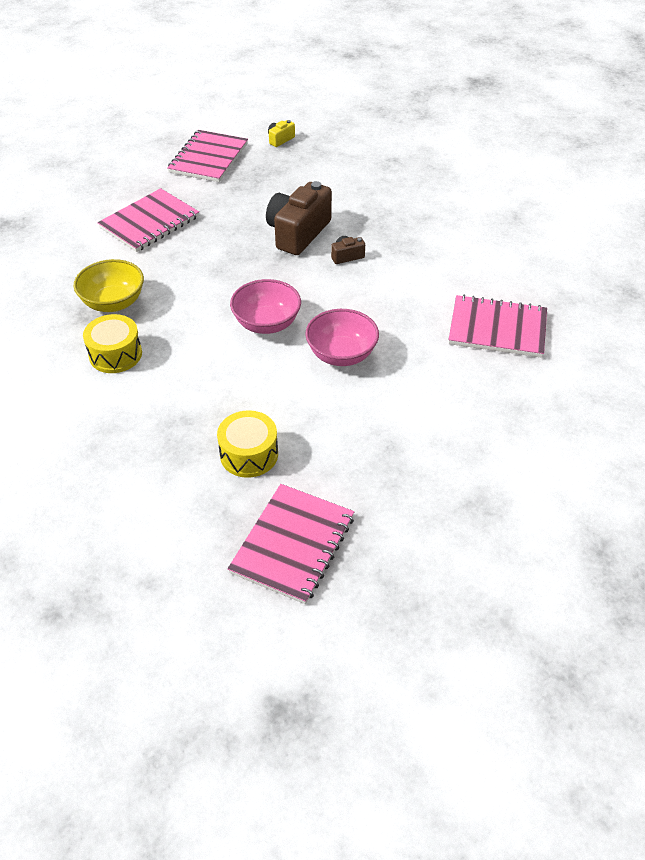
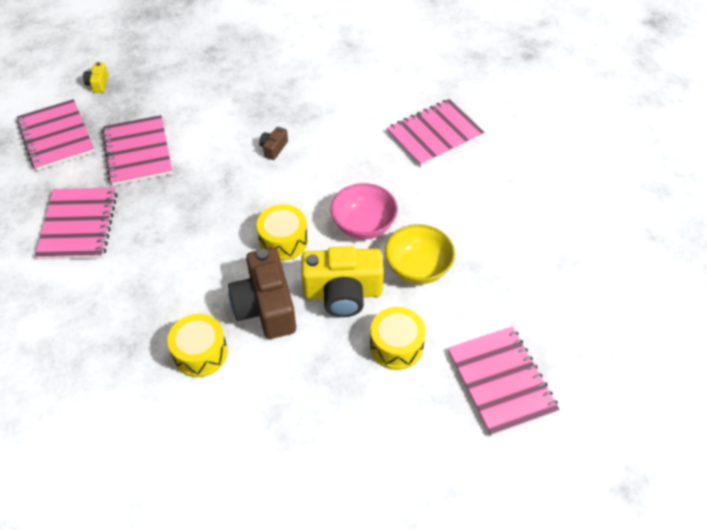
camera: 45 degrees left, 5 degrees up
yellow bowl [74,259,144,312] -> yellow bowl moved to [385,224,455,284]
pink bowl [230,279,301,334] -> yellow drum [257,204,308,261]
brown camera [266,181,332,255] -> brown camera moved to [228,247,296,339]
none -> pink notebook [102,115,173,186]
none -> yellow camera [301,246,384,317]

